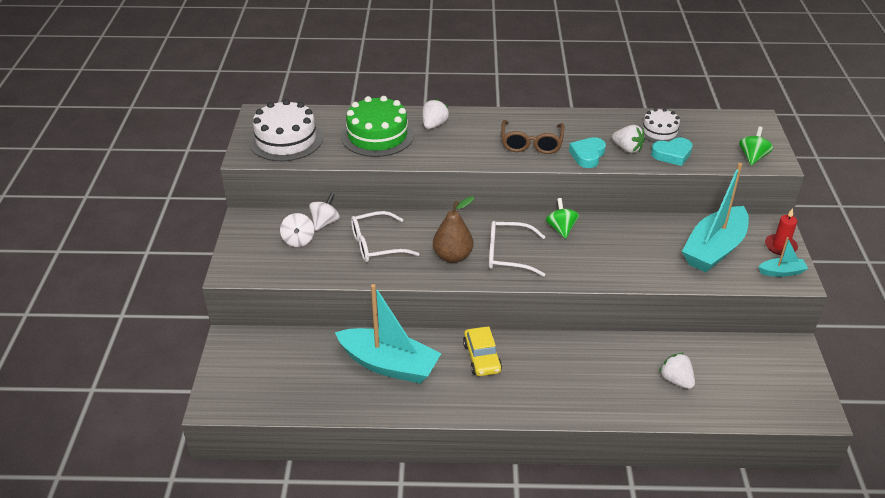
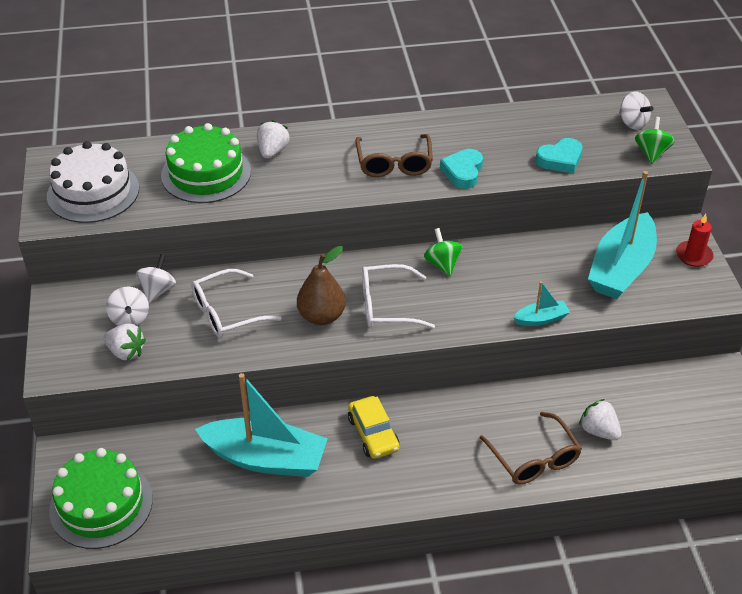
camera: 10 degrees left, 5 degrees up
white strawberry [612,125,645,153] -> white strawberry moved to [104,323,146,361]
white cake [639,108,682,142] -> none
turquoise boat [759,237,808,277] -> turquoise boat moved to [513,281,570,326]
none -> green cake [49,448,153,549]
none -> brown glasses [480,412,582,485]
none -> white spinning top [619,92,653,130]

